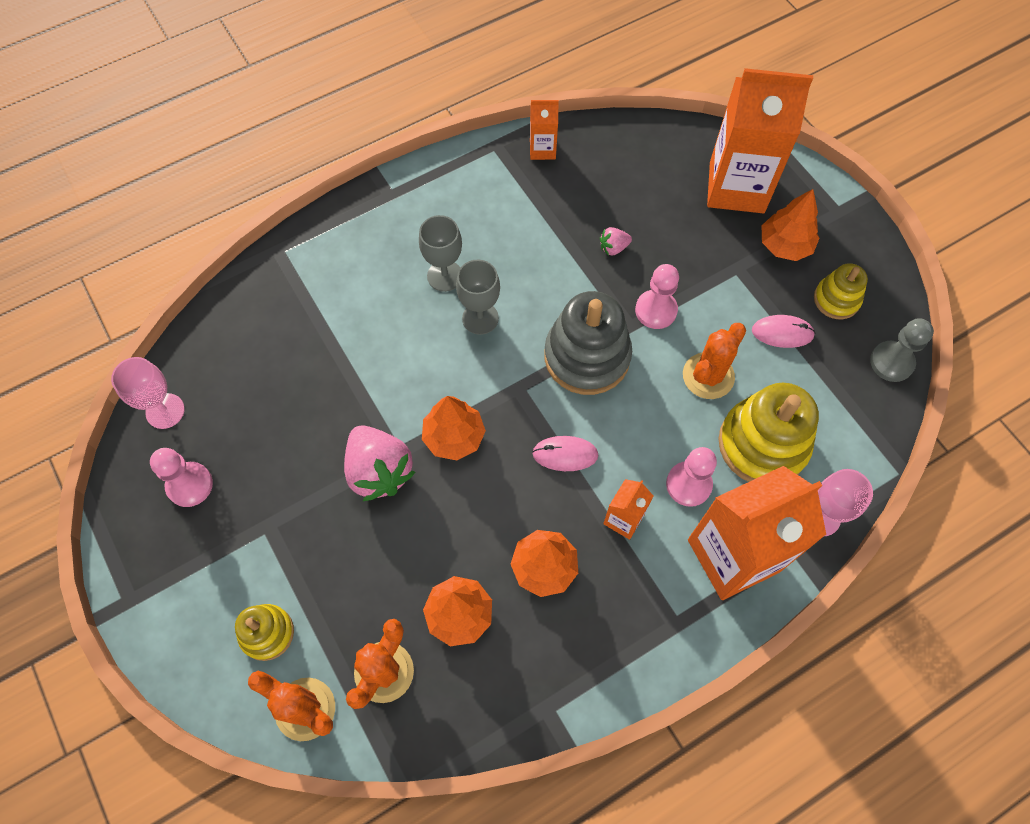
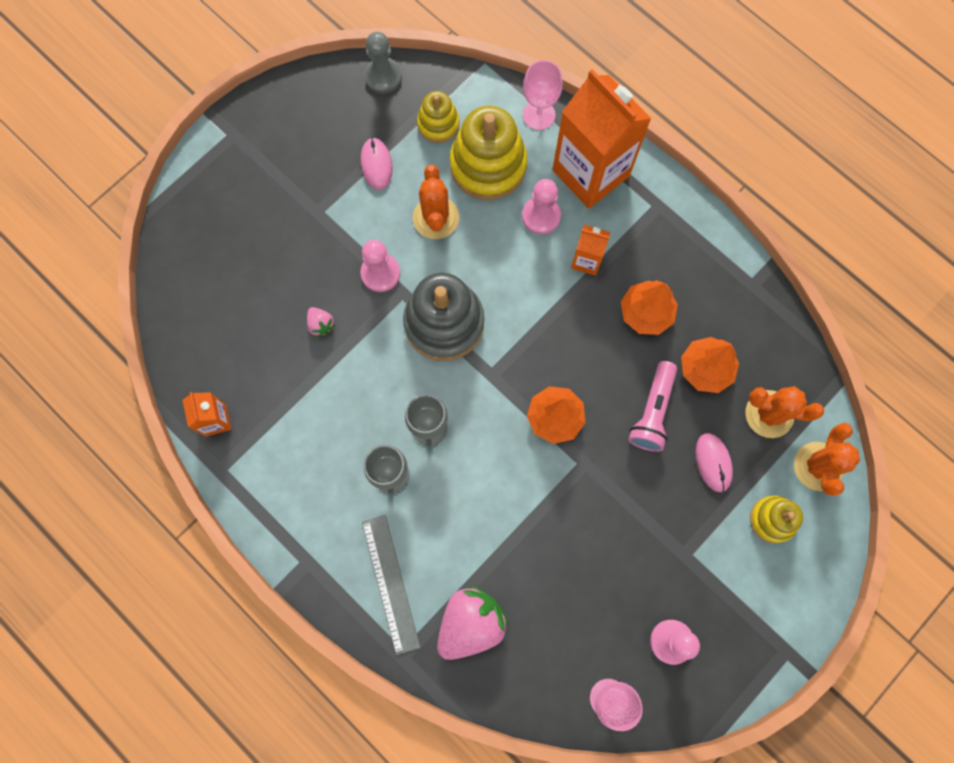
camera: 105 degrees left, 10 degrees up
pink strawberry [344,425,415,501] -> pink strawberry moved to [437,585,509,660]
pink mouse [532,436,598,471] -> pink mouse moved to [696,433,733,492]
orange cactus [683,323,746,399] -> orange cactus turned 60 degrees clockwise [413,165,459,239]
orange carton [707,68,813,213] -> none
orange tree [762,189,819,261] -> none
yellow stacking toy [814,263,868,319] -> yellow stacking toy moved to [417,91,459,143]
none -> grey ruler [362,515,420,655]
none -> pink flashlight [628,361,677,452]

